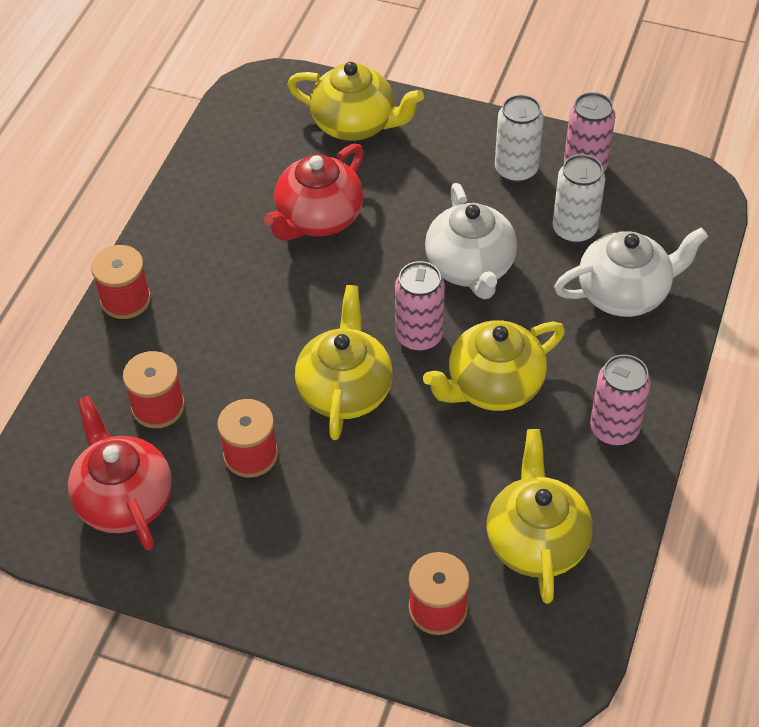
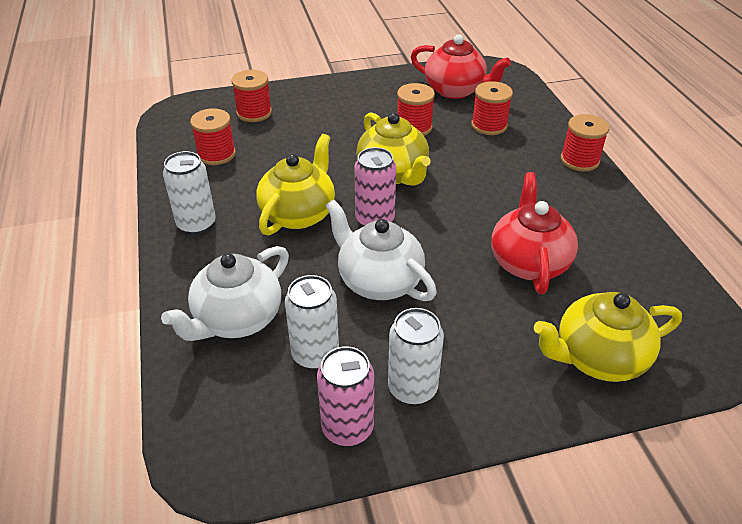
camera: 145 degrees right, 10 degrees down
yellow teapot [487,429,593,604] -> red spool [190,108,236,165]
pink can [590,354,651,446] -> white can [163,151,216,235]

